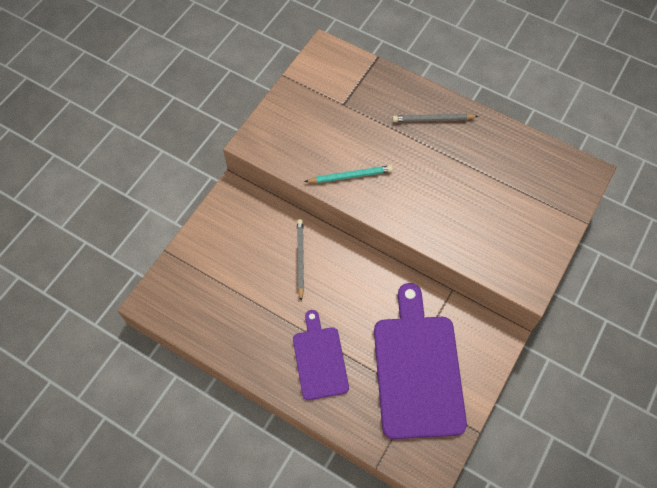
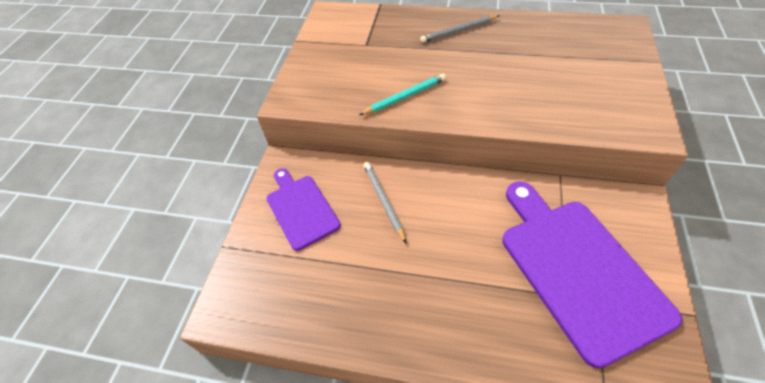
camera: 15 degrees left, 10 degrees down
purple cutting board [293,310,349,400] -> purple cutting board moved to [266,168,341,251]

